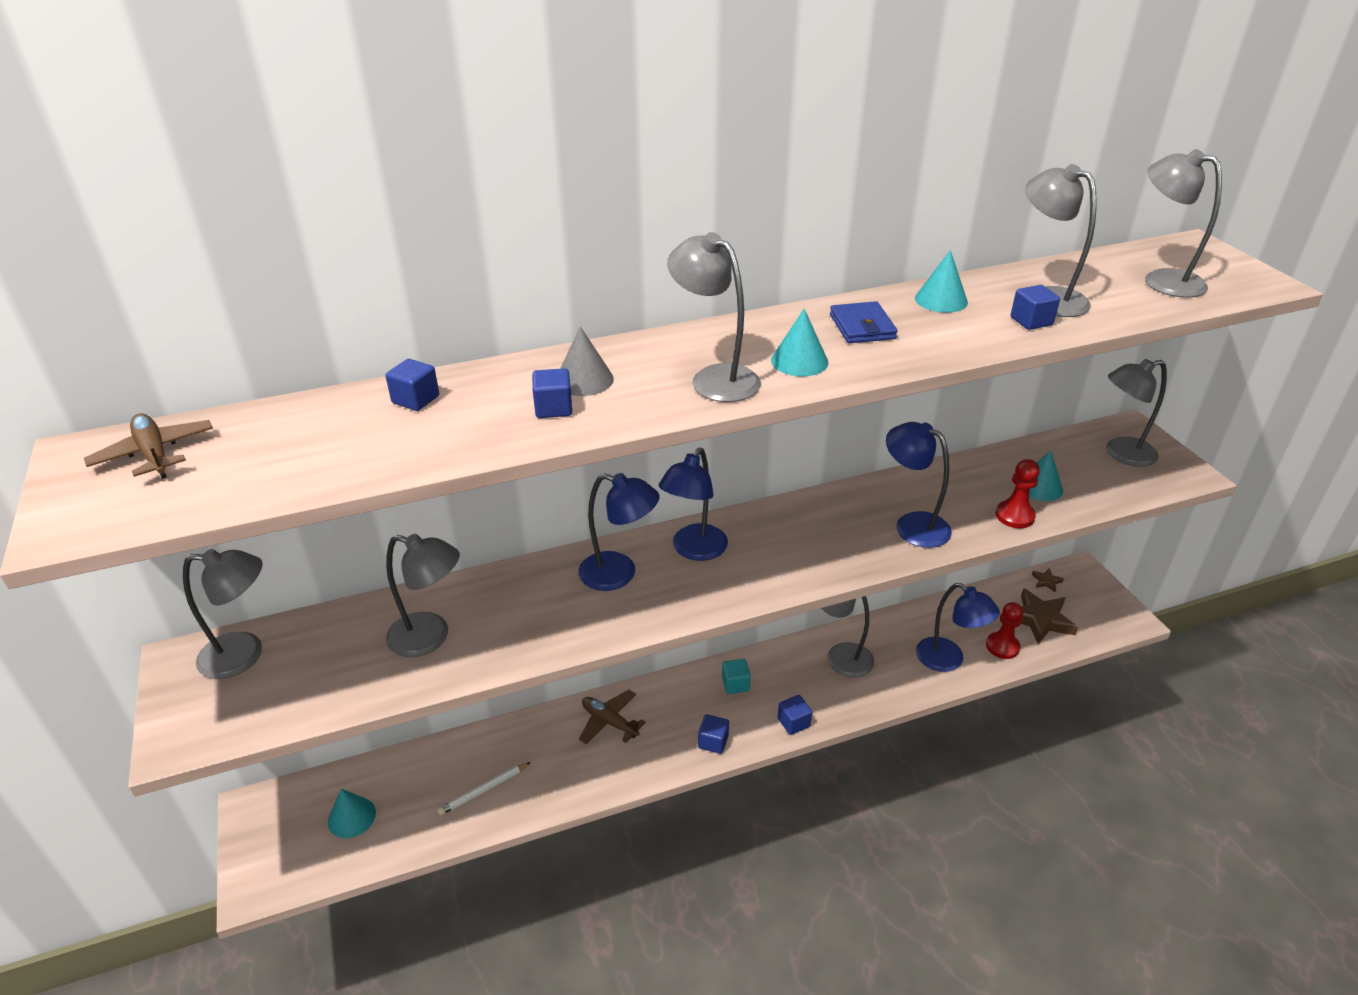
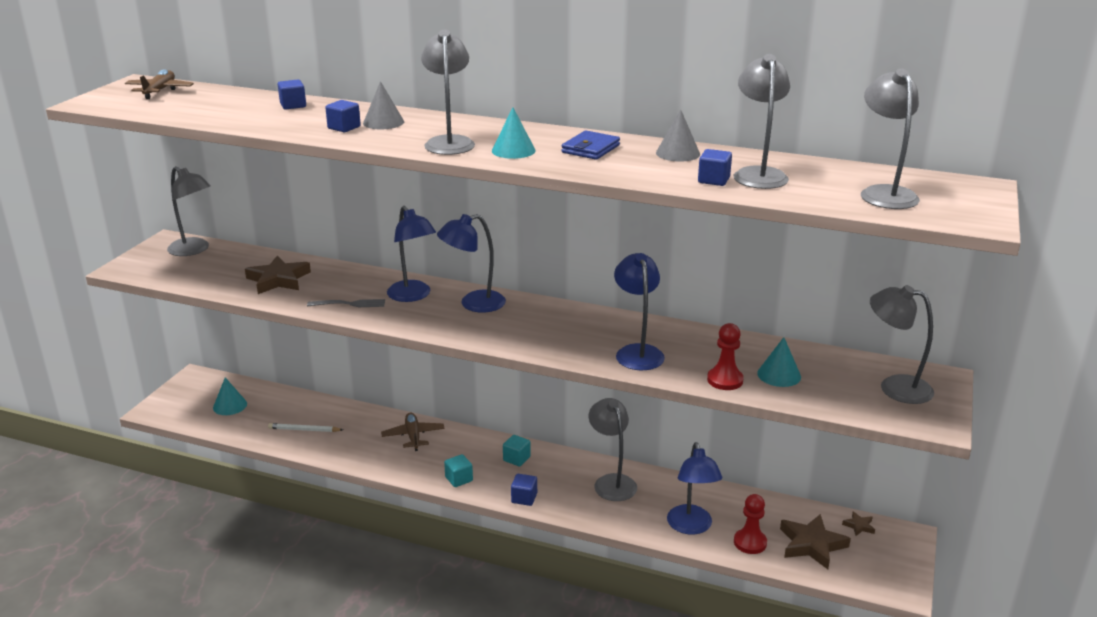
camera: 40 degrees right, 10 degrees down
grey lamp [386,534,460,657] -> brown star [245,256,311,294]
blue cube [698,714,729,754] -> turquoise cube [444,454,473,487]
turquoise cone [915,250,968,313] -> grey cone [656,110,700,162]
none -> grey fork [307,299,385,307]

